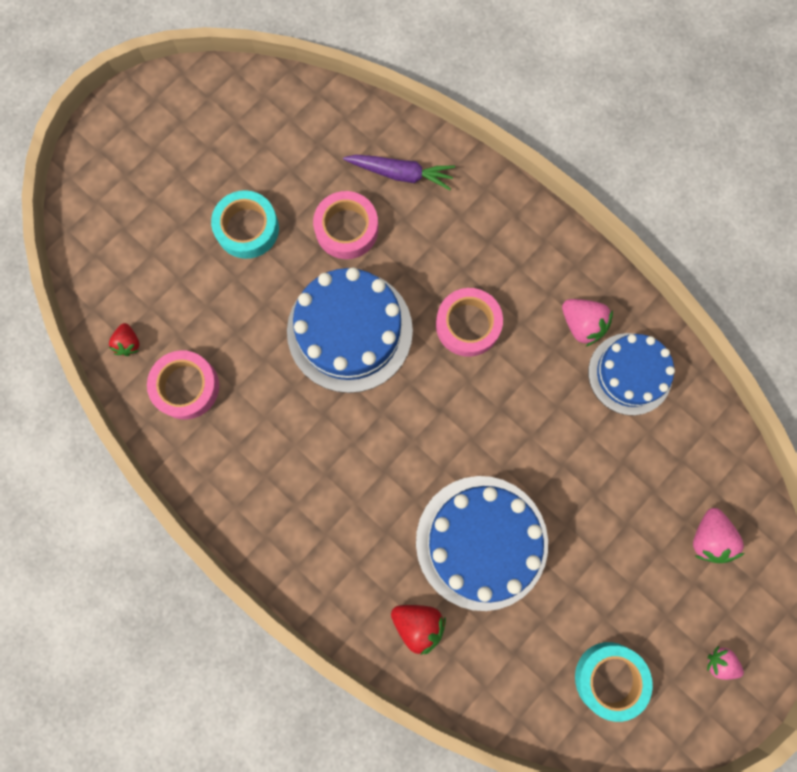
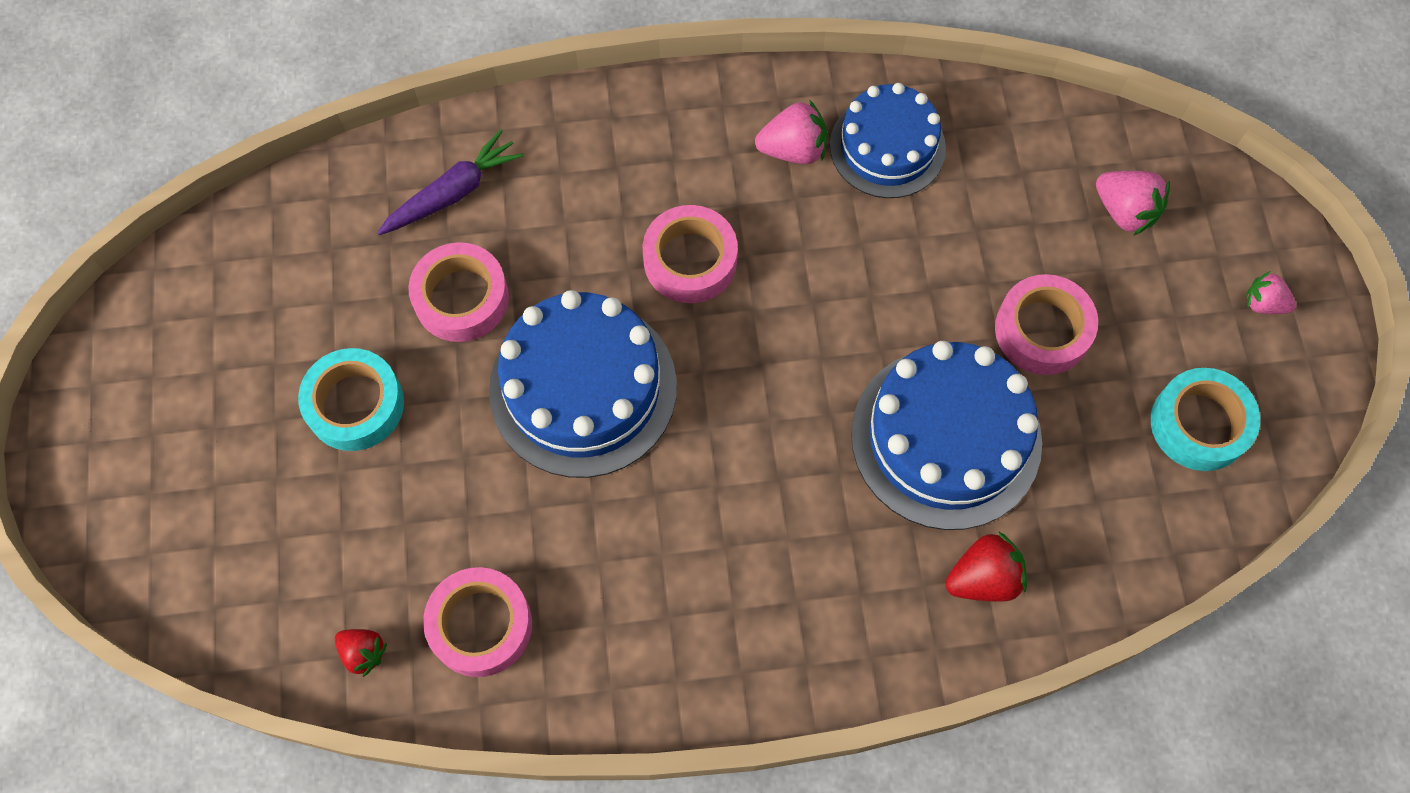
camera: 50 degrees left, 10 degrees down
pink strawberry [707,646,744,680] -> pink strawberry turned 45 degrees clockwise [1246,271,1296,314]
none -> pink tape [995,274,1098,375]

